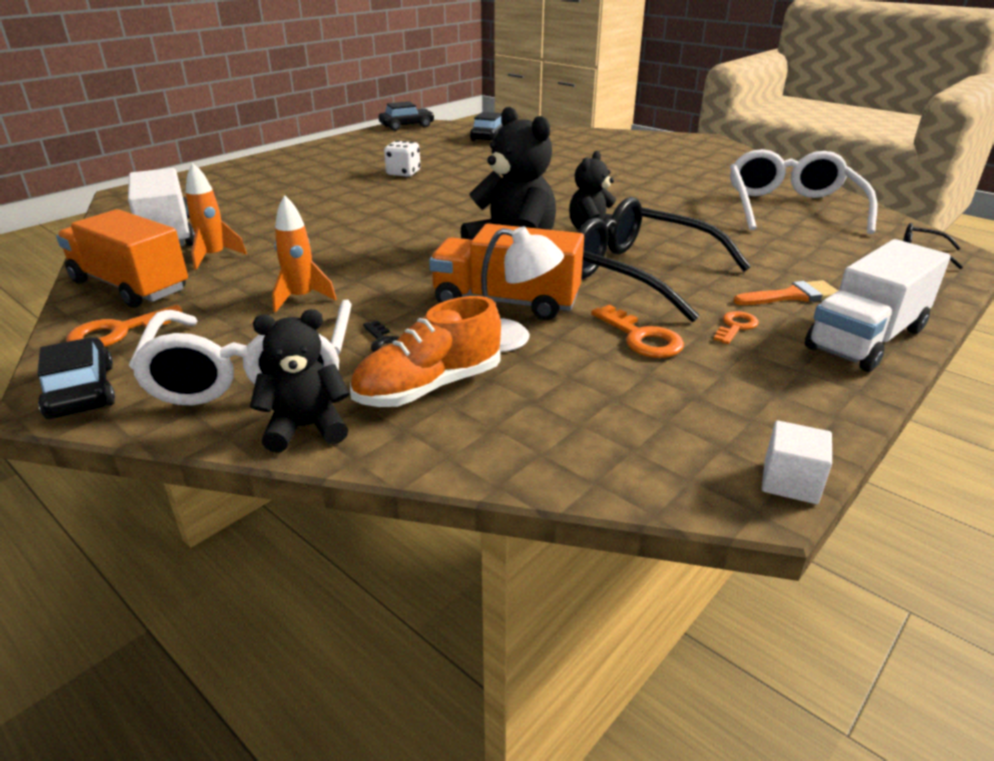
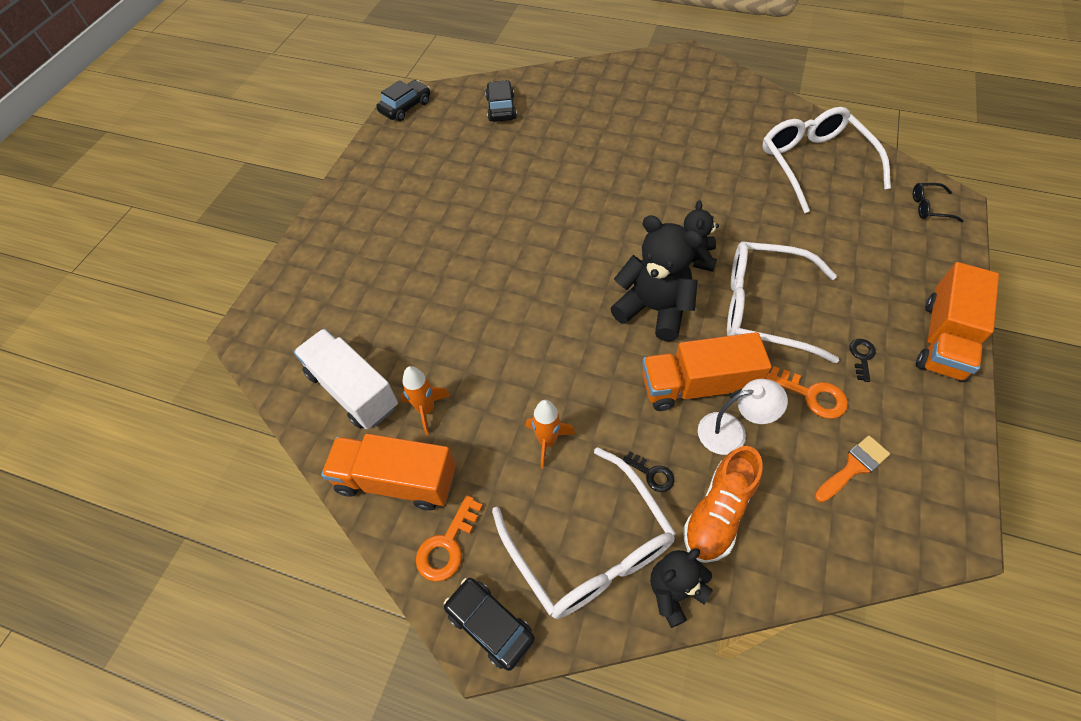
camera: 20 degrees left, 25 degrees up
white dice [384,140,420,177] -> none
black glasses [577,197,751,322] -> white glasses [727,241,839,363]
orange key [713,311,759,344] -> black key [849,339,876,382]
orange brush [733,280,838,305] -> orange brush moved to [814,436,890,503]
white cube [762,421,832,504] -> none
white truck [805,239,951,372] -> orange truck [916,262,999,382]

